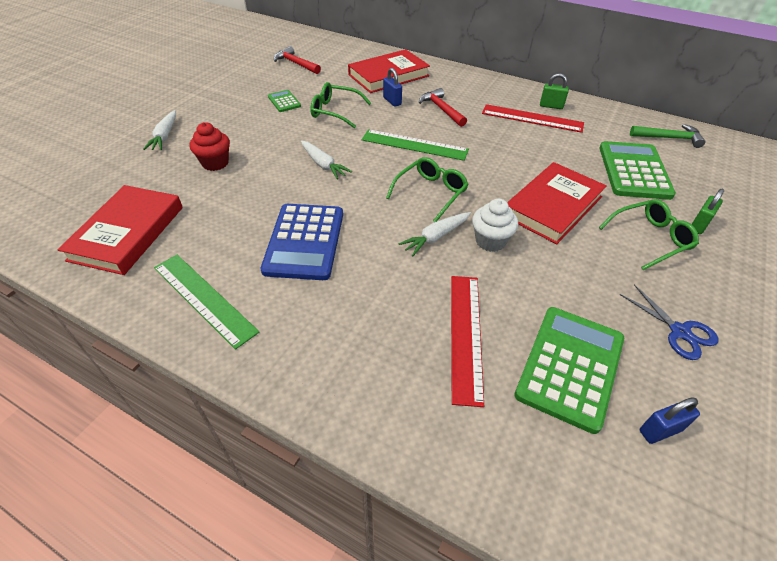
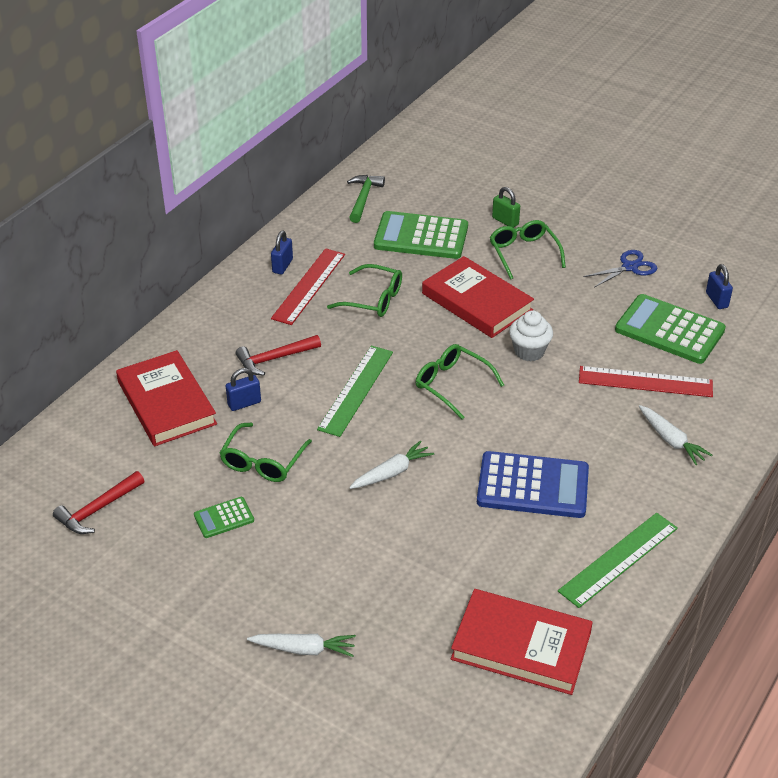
camera: 85 degrees left, 5 degrees down
red cupcake [190,122,230,171] -> none
white carrot [399,212,471,256] -> white carrot moved to [639,405,712,465]
green padlock [540,73,569,109] -> blue padlock [271,231,293,274]
none -> green glasses [327,264,402,317]

